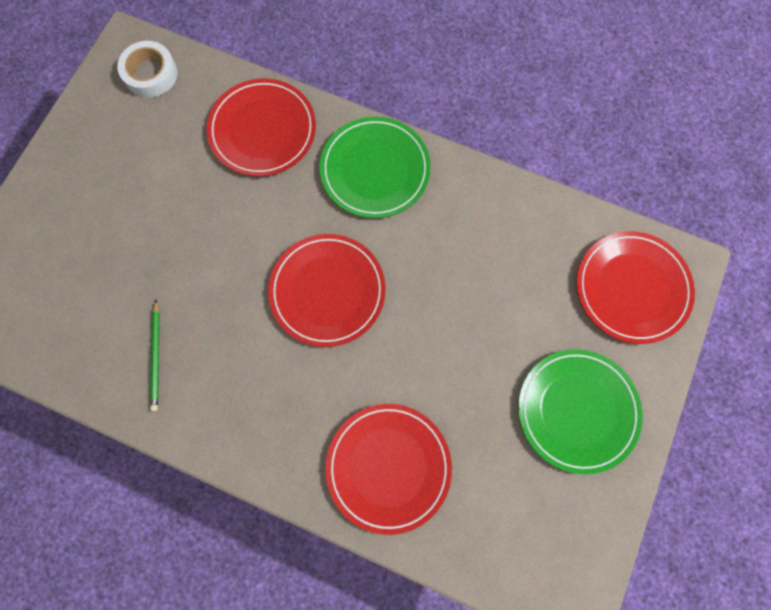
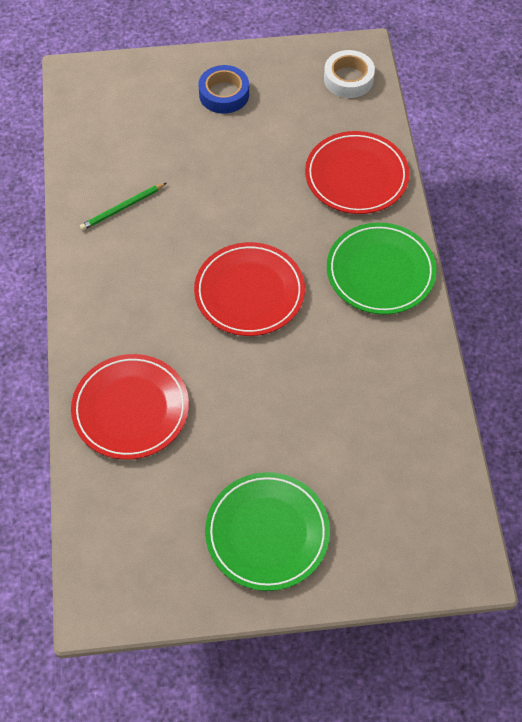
camera: 60 degrees right, 15 degrees down
red plate [577,231,695,344] -> none
none -> blue tape [199,65,249,114]

